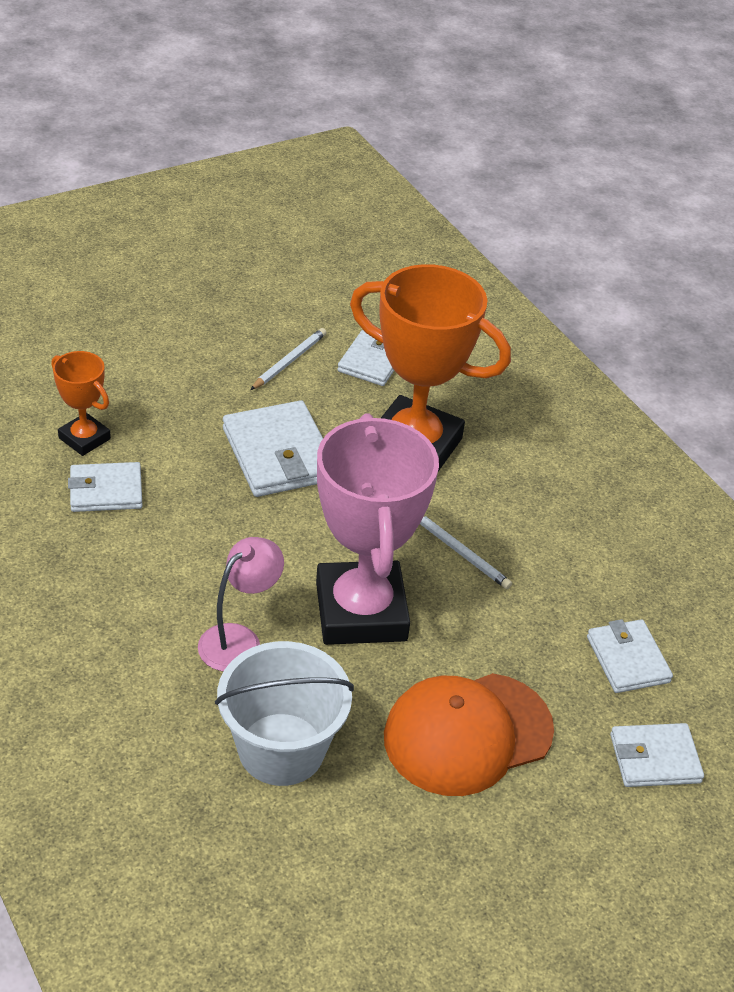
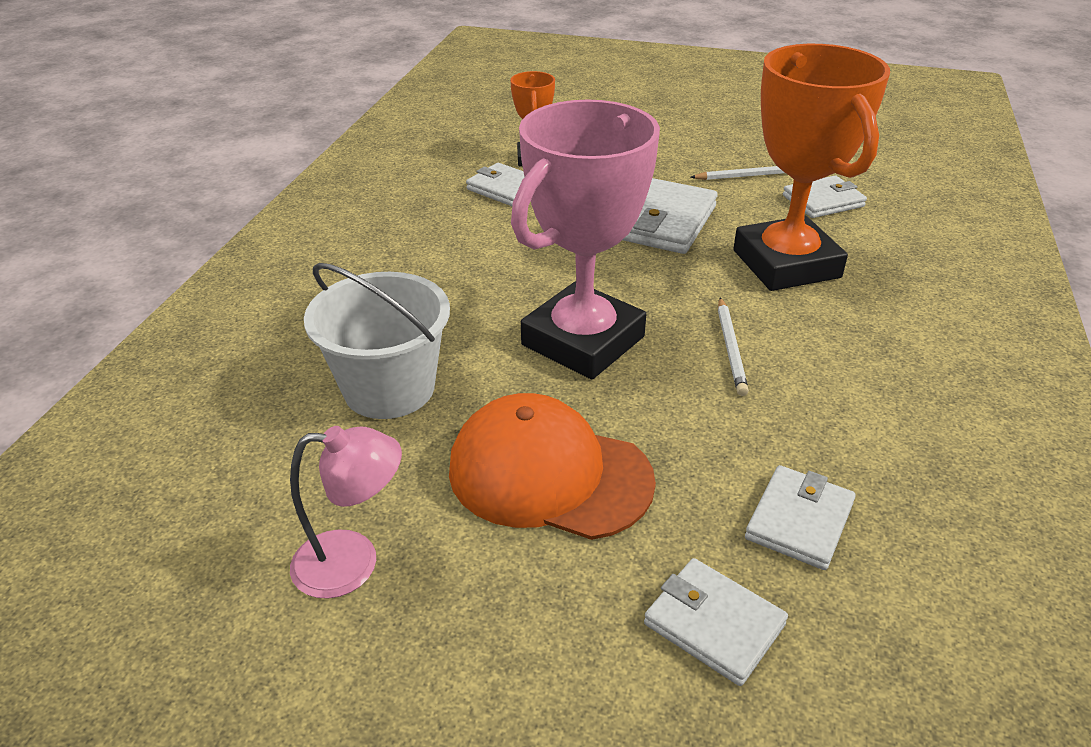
camera: 50 degrees right, 5 degrees down
pink lamp [198,537,284,672] -> pink lamp moved to [290,426,402,599]

